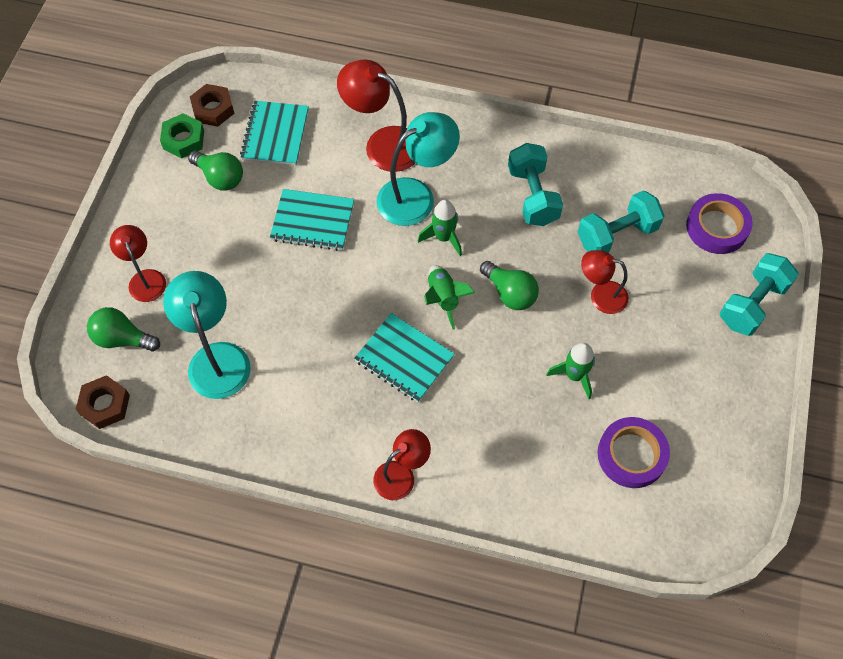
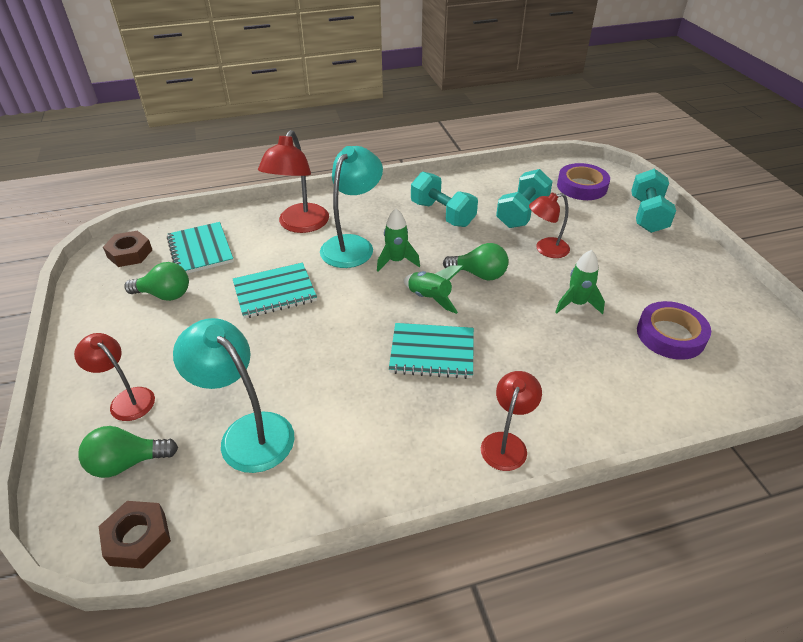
camera: 30 degrees left, 20 degrees down
green nut [160,113,204,158] -> none
red lamp [337,60,415,172] -> red lamp turned 75 degrees counterclockwise [258,130,329,233]

